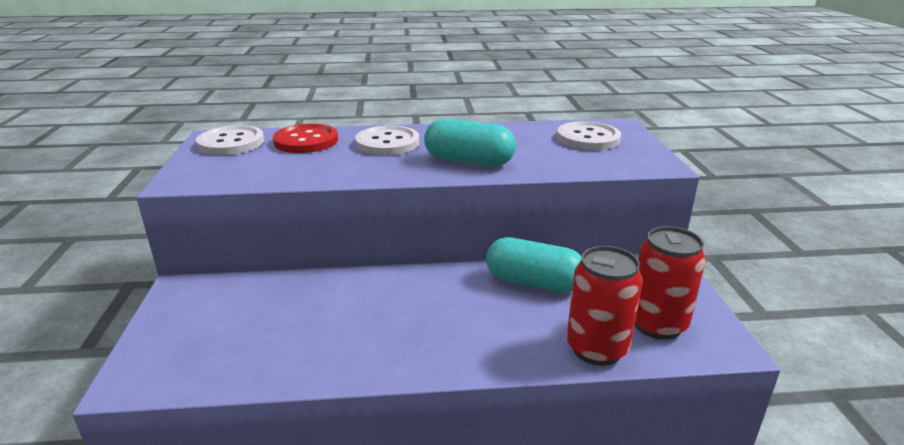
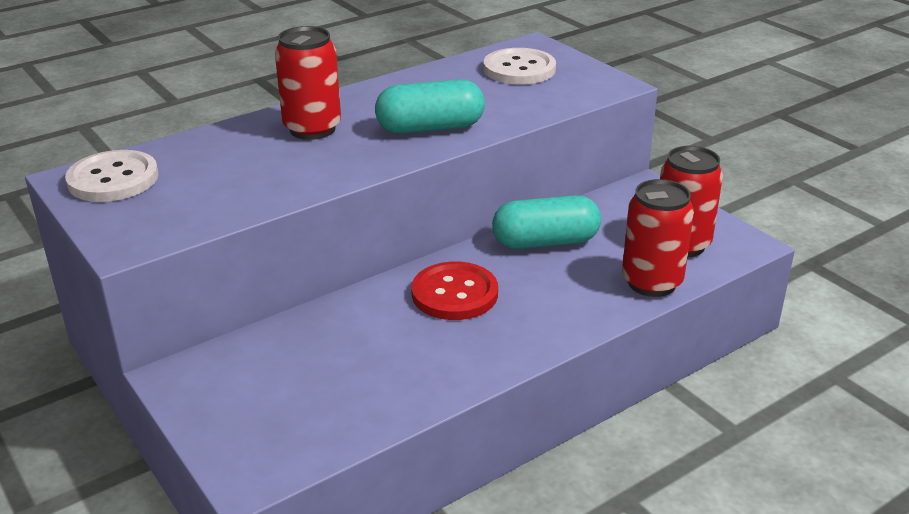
camera: 30 degrees left, 5 degrees up
red button [273,124,338,153] -> red button moved to [411,262,498,320]
white button [355,125,419,155] -> red can [275,26,341,140]

